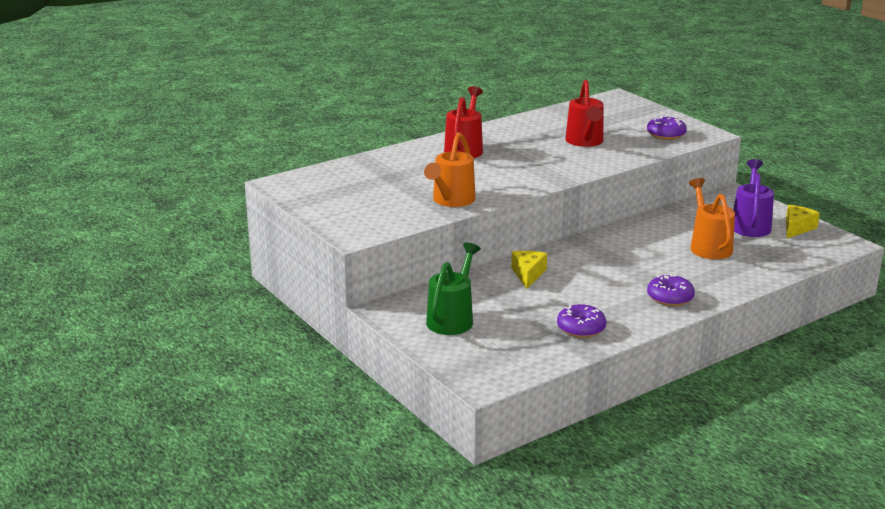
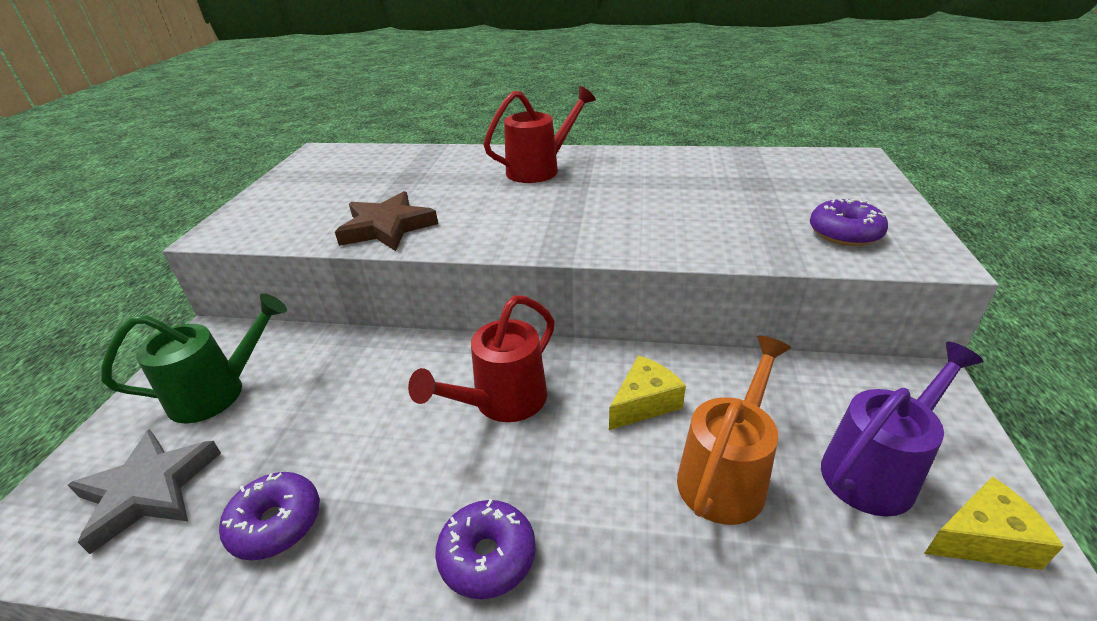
camera: 45 degrees right, 10 degrees up
orange watering can [424,132,476,207] -> brown star [335,191,438,251]
yellow cheese [511,251,547,289] -> yellow cheese moved to [609,355,686,430]
red watering can [565,80,604,147] -> red watering can moved to [408,295,555,422]
none -> grey star [68,429,221,554]

